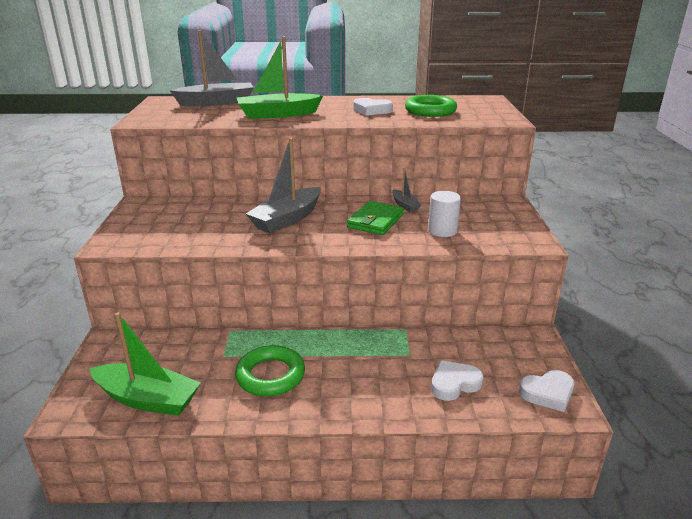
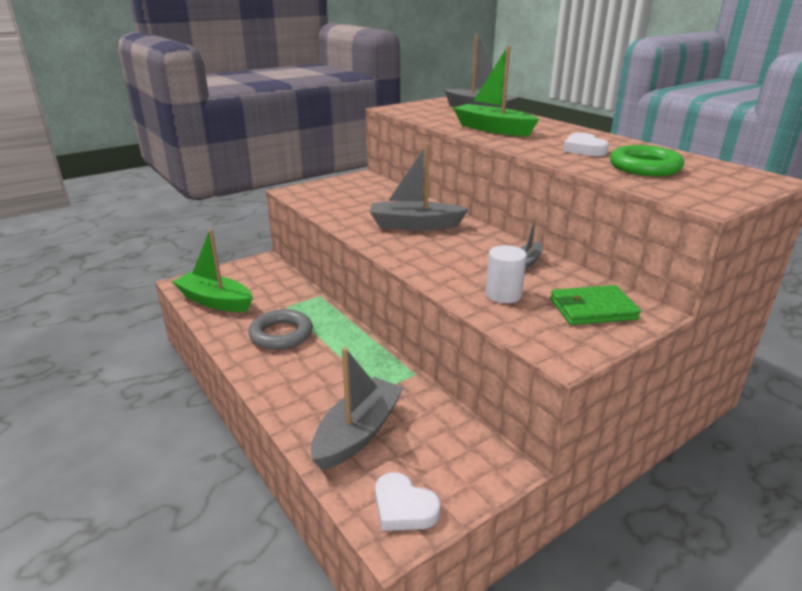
camera: 55 degrees right, 0 degrees up
green boat [90,312,201,416] -> green boat turned 135 degrees clockwise [172,229,253,312]
green ring [235,345,305,396] -> grey ring [248,309,313,350]
green wallet [347,201,404,235] -> green wallet moved to [550,285,641,325]
white heart [431,360,483,401] -> grey boat [311,347,404,471]

